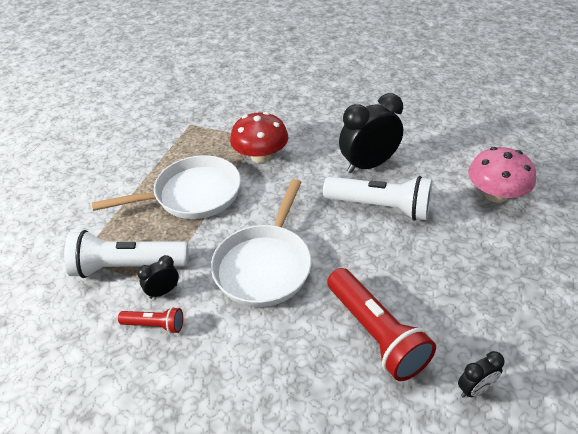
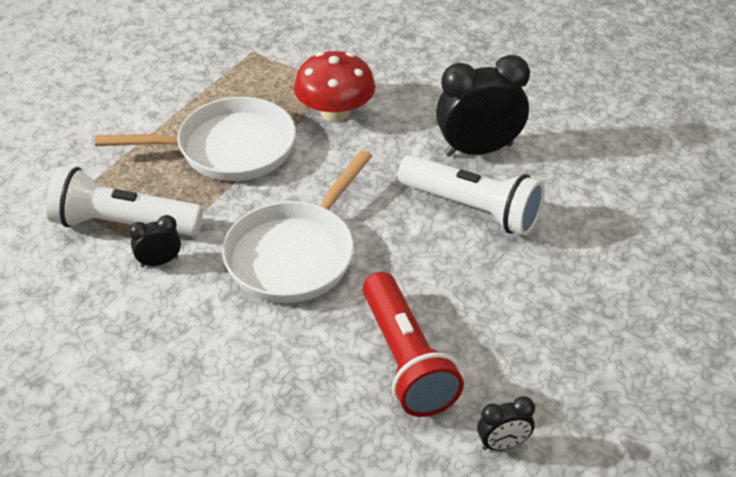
camera: 10 degrees right, 0 degrees up
red flashlight [118,307,183,334] -> none
pink mushroom [468,147,536,203] -> none

